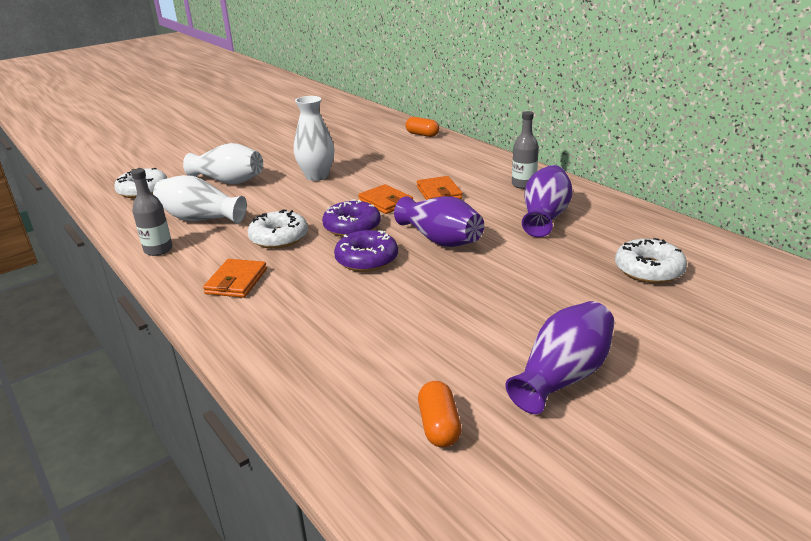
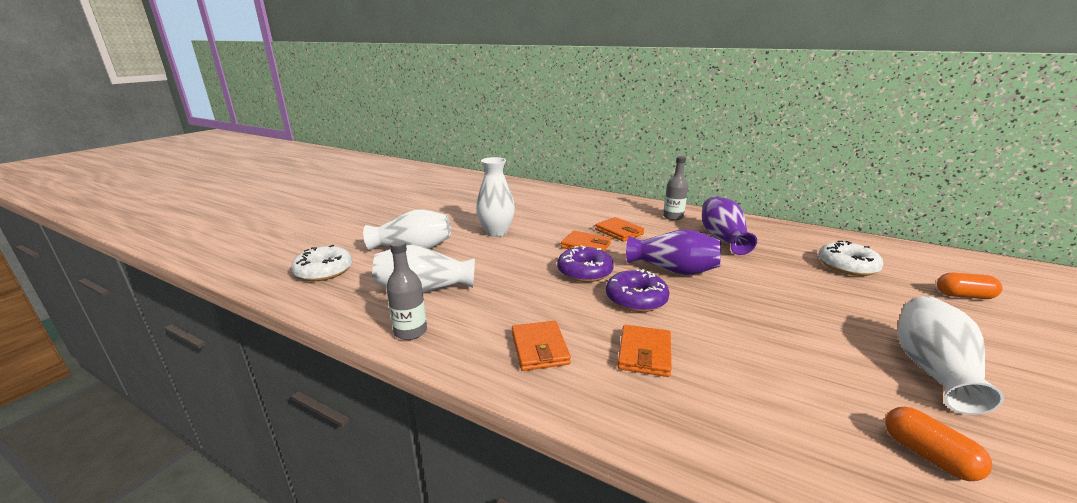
camera: 25 degrees left, 5 degrees down
white donut [247,209,308,249] -> none
orange capsule [405,117,439,137] -> orange capsule moved to [937,273,1003,299]
purple vase [505,301,614,414] -> white vase [898,296,1004,415]
none -> orange wallet [618,325,671,377]

